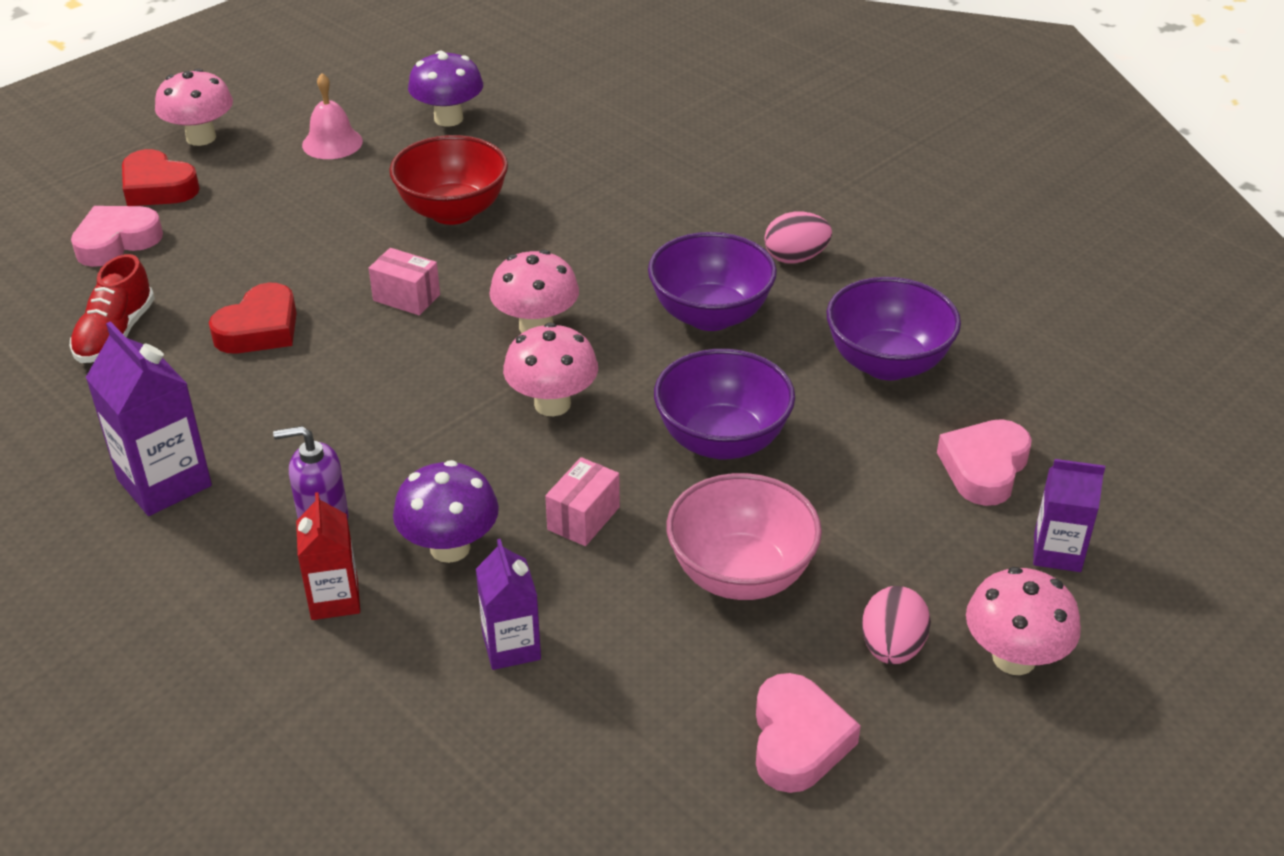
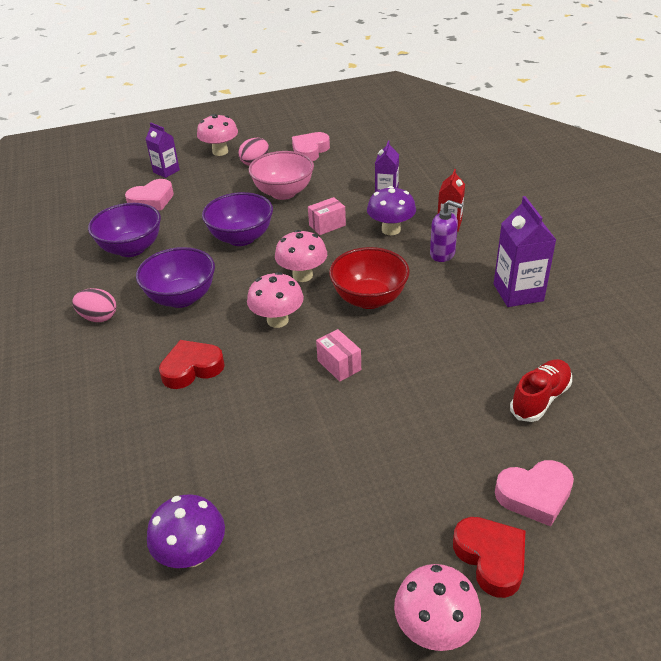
camera: 150 degrees left, 0 degrees up
red heart [209,283,297,354] -> red heart moved to [159,340,225,389]
pink bell [302,73,363,159] -> none
red bowl [389,135,508,225] -> red bowl moved to [329,247,410,309]

